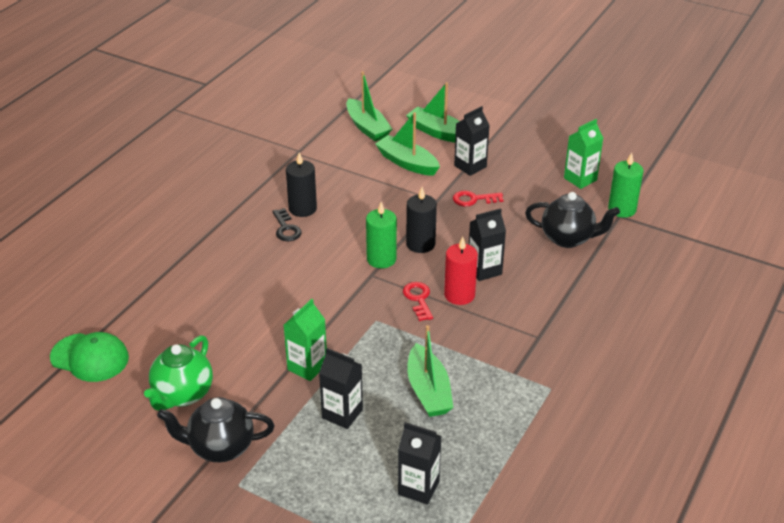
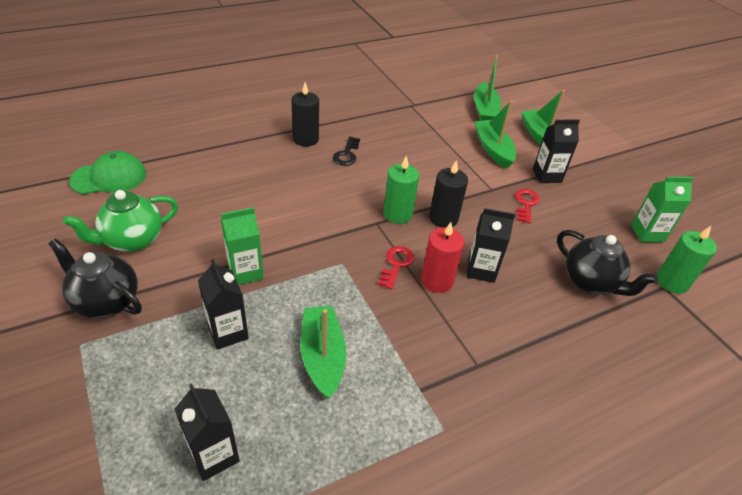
camera: 30 degrees right, 5 degrees up
green cap [50,332,129,382] -> green cap turned 75 degrees counterclockwise [69,151,146,194]
black candle [286,152,317,217] -> black candle moved to [292,82,319,146]
green boat [407,325,454,417] -> green boat turned 150 degrees clockwise [301,306,346,399]
red key [453,191,503,207] -> red key turned 75 degrees clockwise [515,189,540,223]

